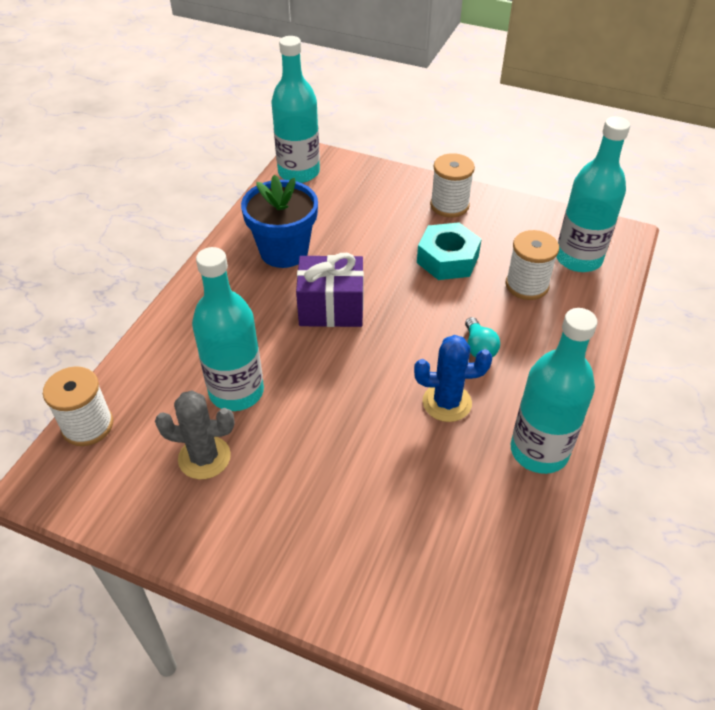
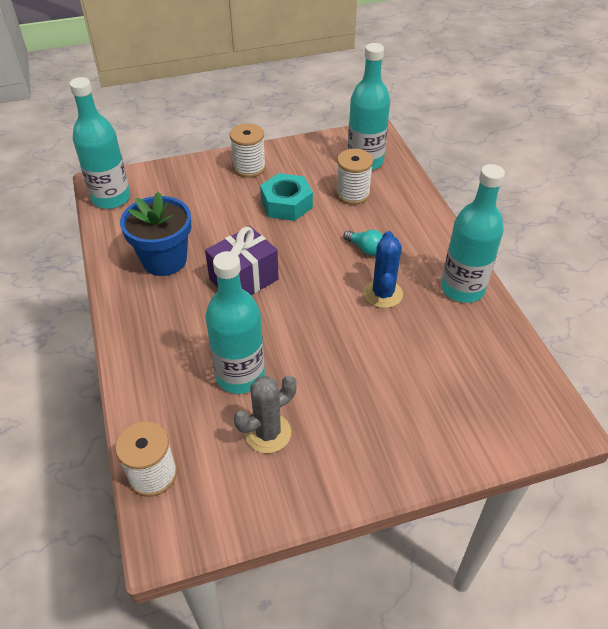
camera: 40 degrees left, 0 degrees up
blue cactus [414,335,492,422] -> blue cactus turned 45 degrees counterclockwise [364,231,403,308]

